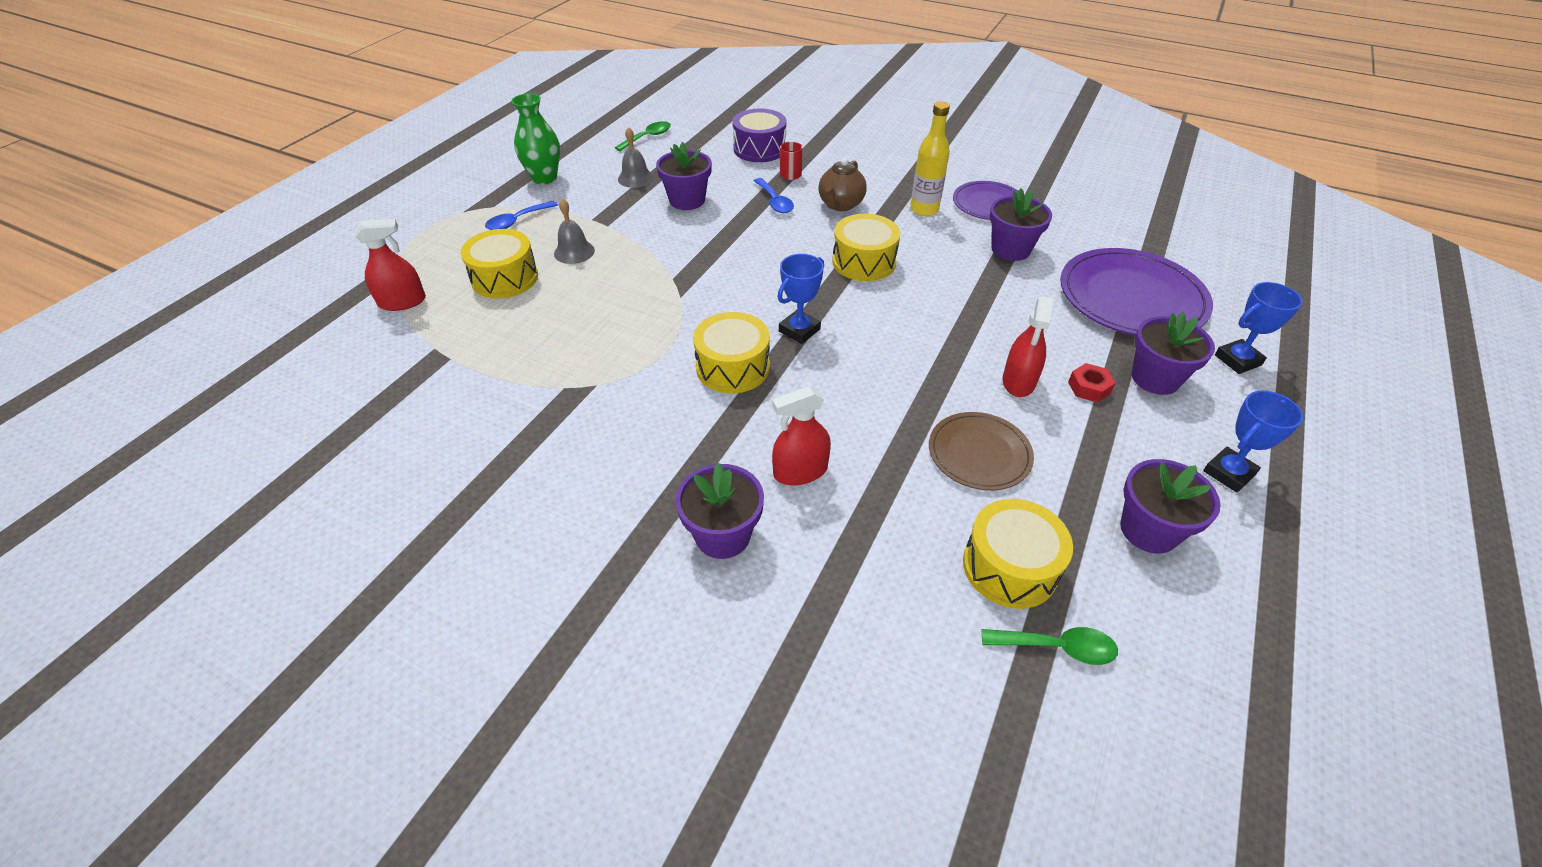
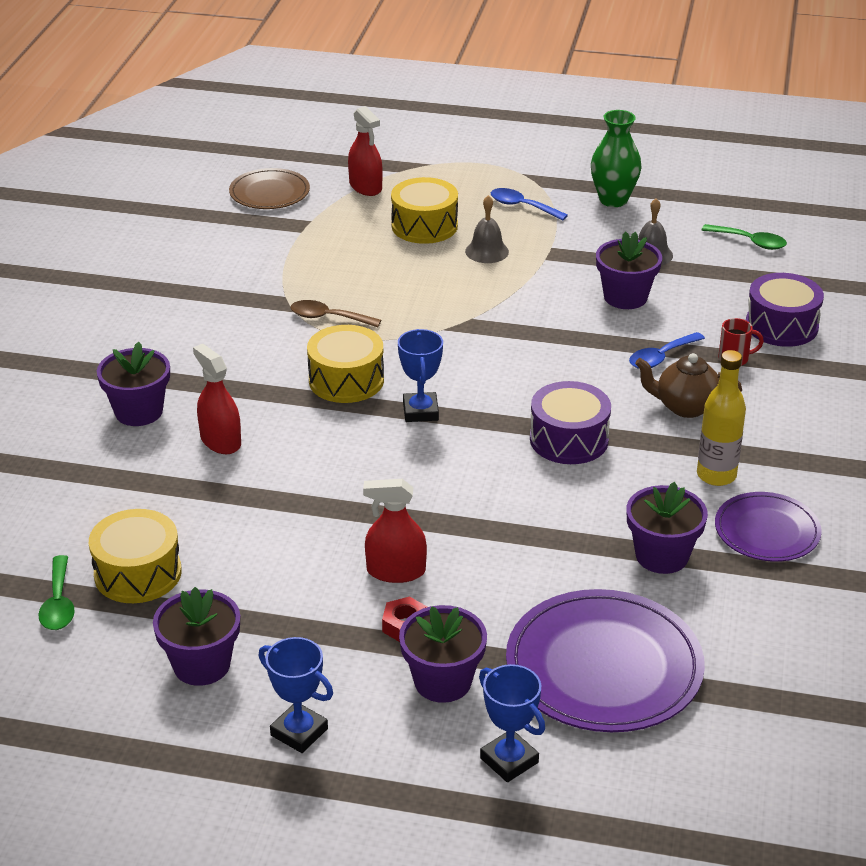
camera: 75 degrees right, 10 degrees down
blue trophy [777,254,824,344] -> blue trophy turned 60 degrees clockwise [398,329,443,422]
yellow drum [832,214,900,281] -> purple drum [530,381,611,464]
brown plate [929,412,1034,490] -> brown plate moved to [229,168,310,209]
none -> brown spoon [291,300,381,327]

